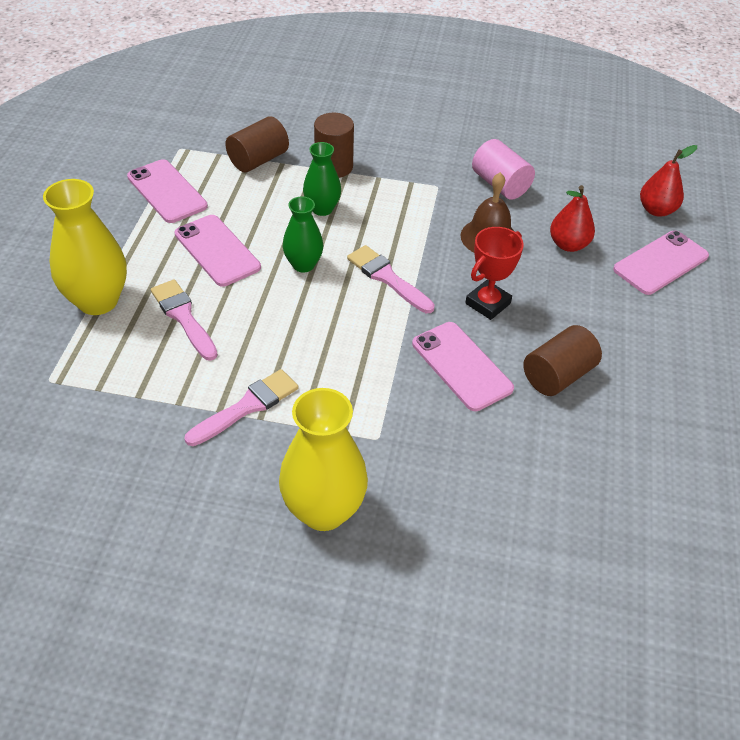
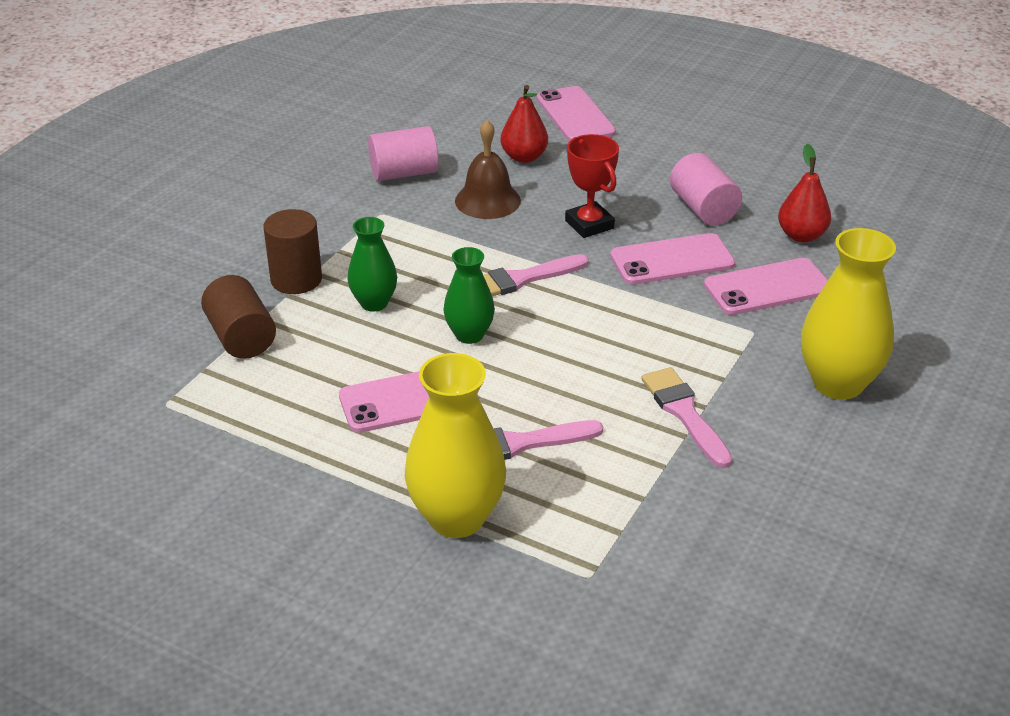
camera: 70 degrees left, 10 degrees down
pink phone [127,159,208,223] -> pink phone moved to [704,258,828,315]
brown cylinder [523,325,602,396] -> pink cylinder [670,153,742,225]
red pear [640,145,697,217] -> red pear moved to [778,144,831,242]

